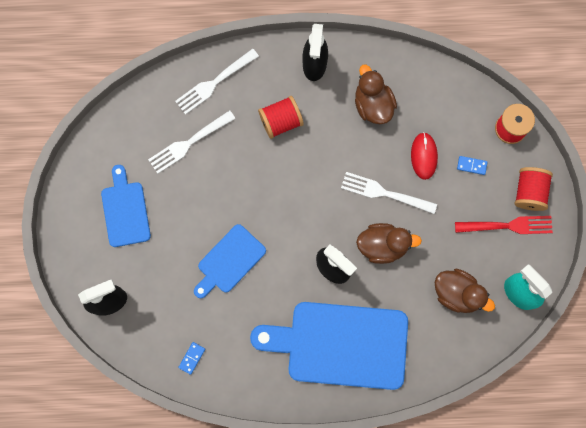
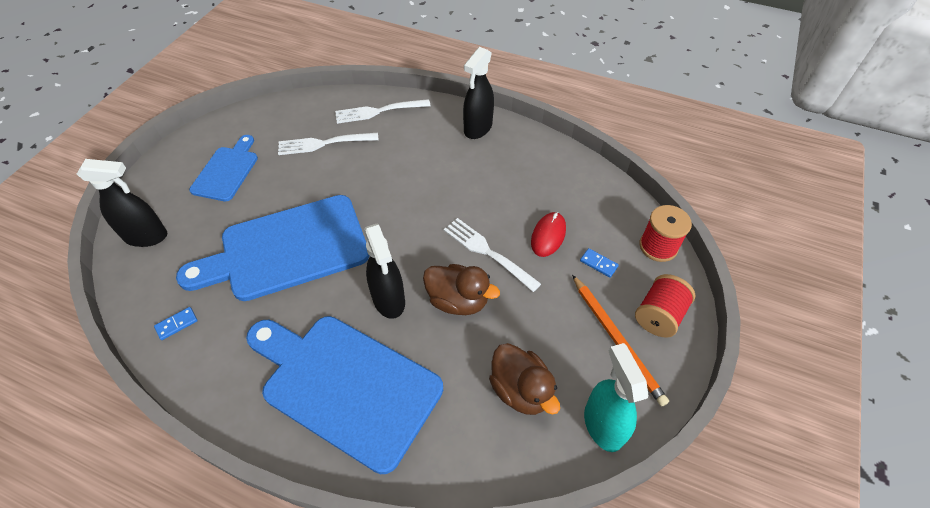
camera: 25 degrees right, 25 degrees down
blue cutting board [194,224,266,298] -> blue cutting board [176,195,369,301], size x1.86
red spool [258,96,304,139] -> none
brown duck [355,65,397,124] -> none
red fork [455,216,553,234] -> orange pencil [572,275,669,407]

